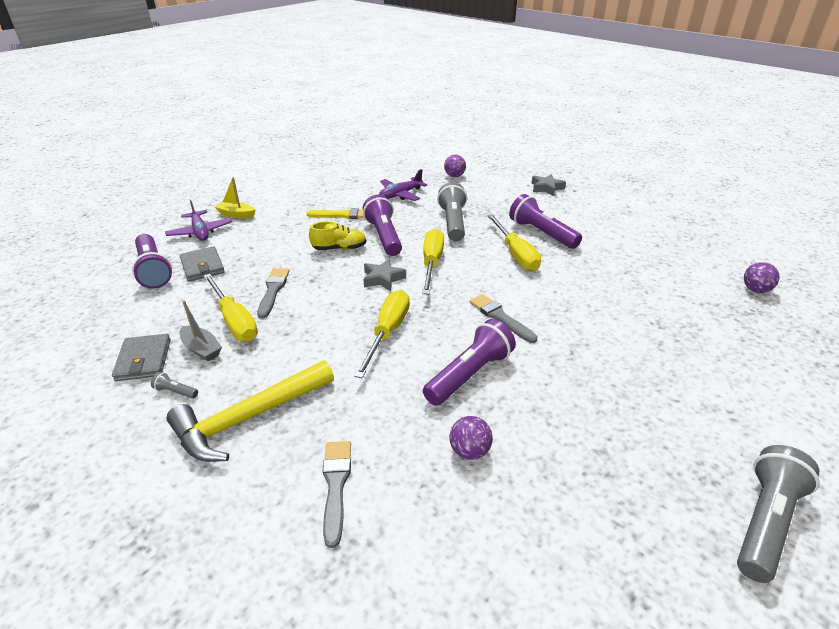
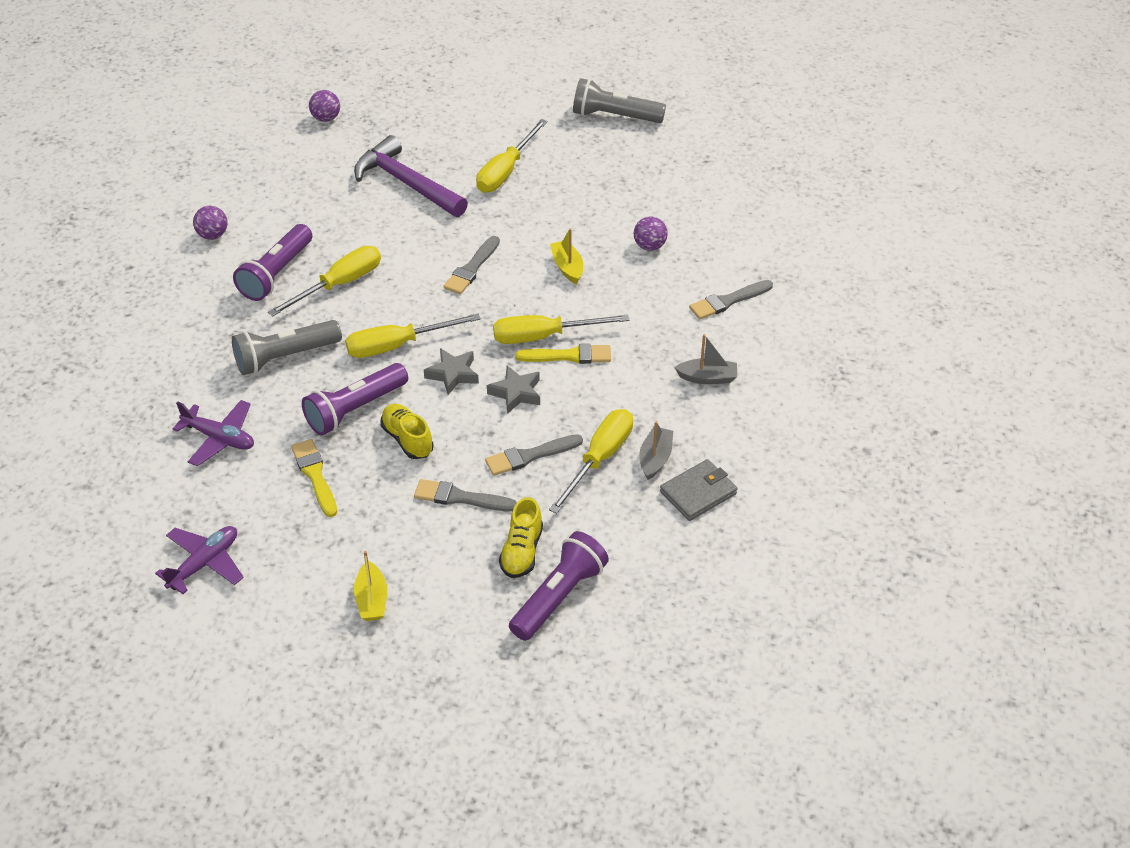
camera: 115 degrees left, 10 degrees up
grey flashlight [151,372,198,399] -> none
purple plane [165,200,232,241] -> purple plane moved to [155,526,244,594]
yellow hammer [166,360,334,462] -> grey boat [674,334,737,384]
grey wallet [180,246,225,282] -> yellow shoe [499,497,543,578]
purple flashlight [423,319,516,406] -> yellow boat [550,228,583,284]
purple ball [444,155,466,177] -> purple ball moved to [193,206,228,240]
grey star [532,174,566,196] -> grey star moved to [487,366,540,414]
none -> purple hammer [354,135,468,217]
none -> grey brush [414,479,517,511]
none -> yellow screwdriver [476,119,547,193]
none -> yellow brush [516,344,611,364]

